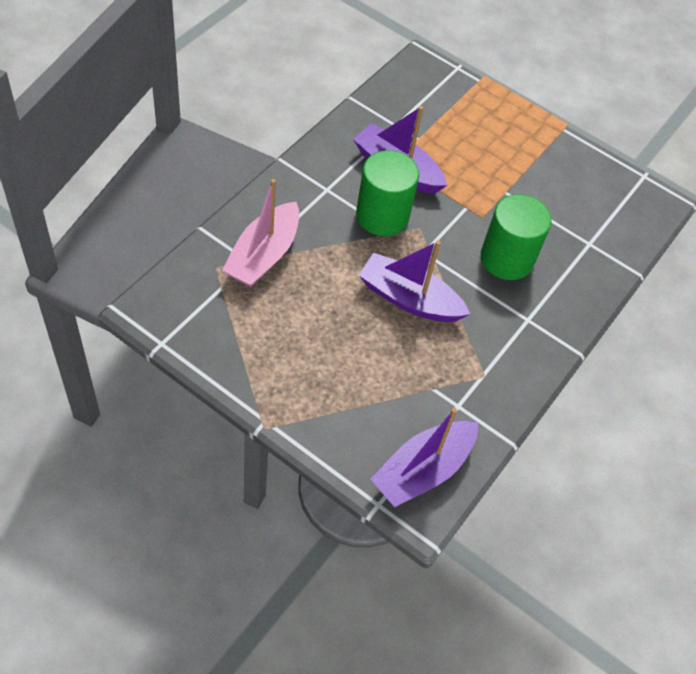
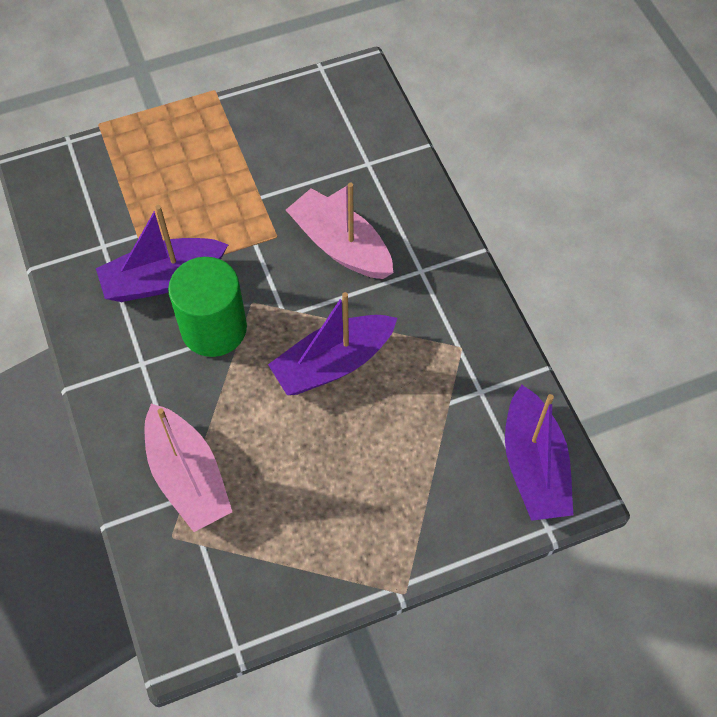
camera: 50 degrees left, 5 degrees up
green cylinder [481,194,552,280] -> pink boat [286,183,393,279]

